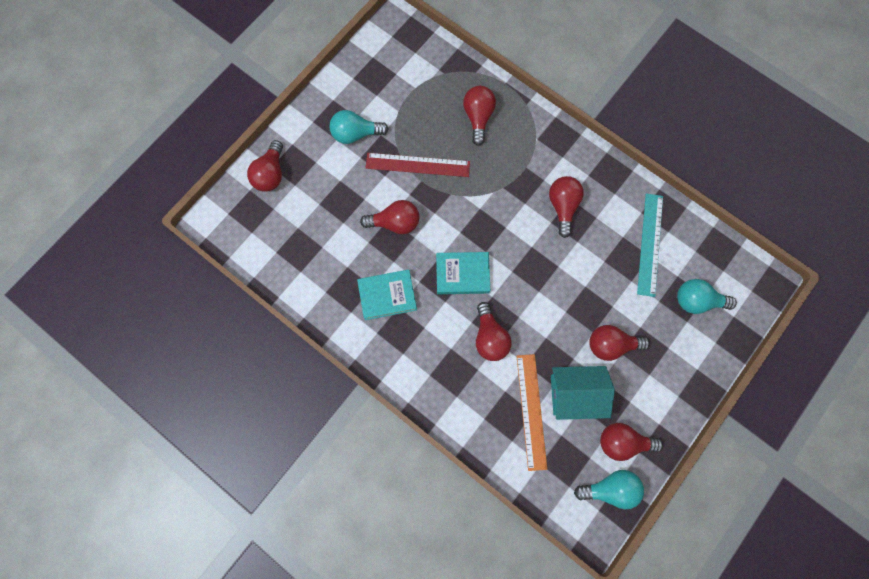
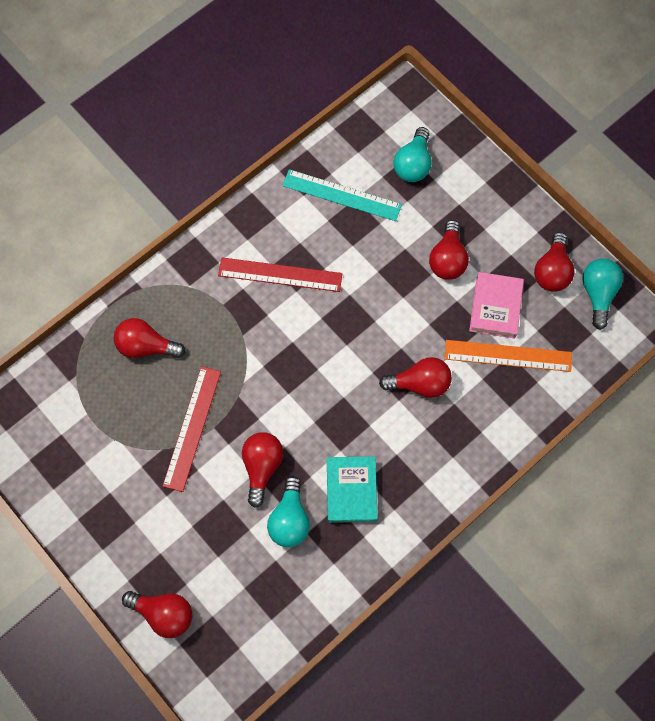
camera: 80 degrees left, 5 degrees down
turquoise light bulb [330,110,389,144] -> turquoise light bulb moved to [267,476,310,547]
turquoise book [436,252,490,294] -> none
red light bulb [549,176,584,238] -> red ruler [218,257,343,292]
turquoise house [551,366,615,420] -> pink book [469,272,524,339]

